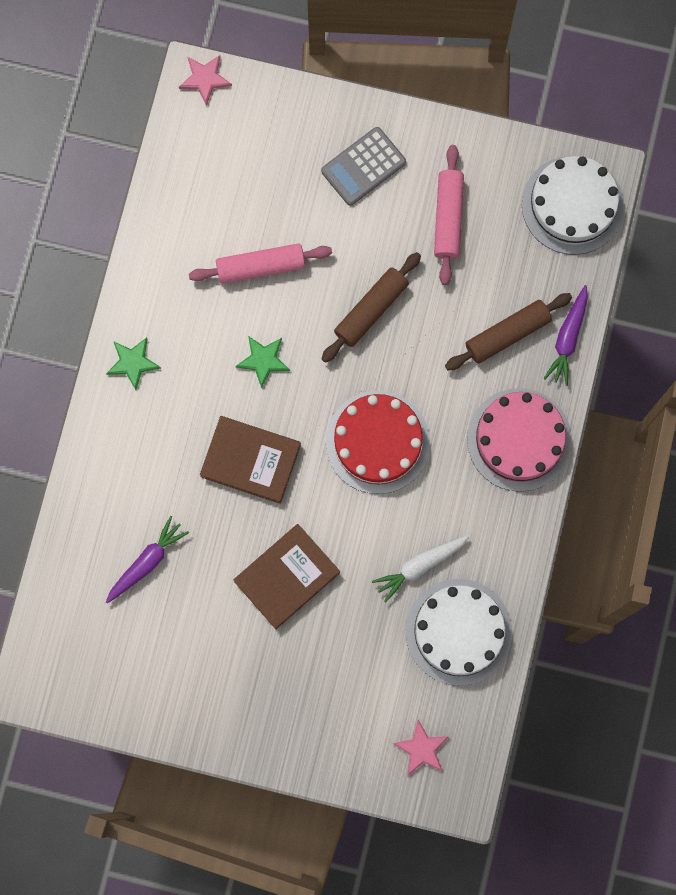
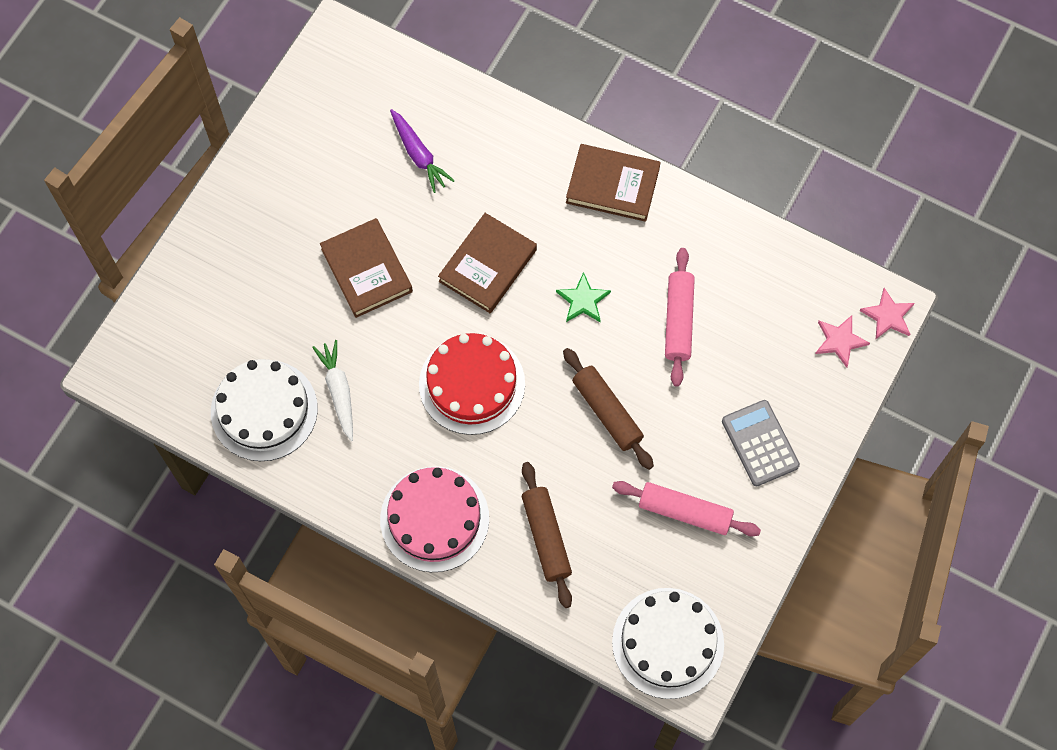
camera: 105 degrees right, 10 degrees down
green star [106,337,161,390] -> brown book [566,144,661,222]
pink star [393,720,449,775] -> pink star moved to [815,315,870,368]
purple carrot [543,285,588,386] -> none

